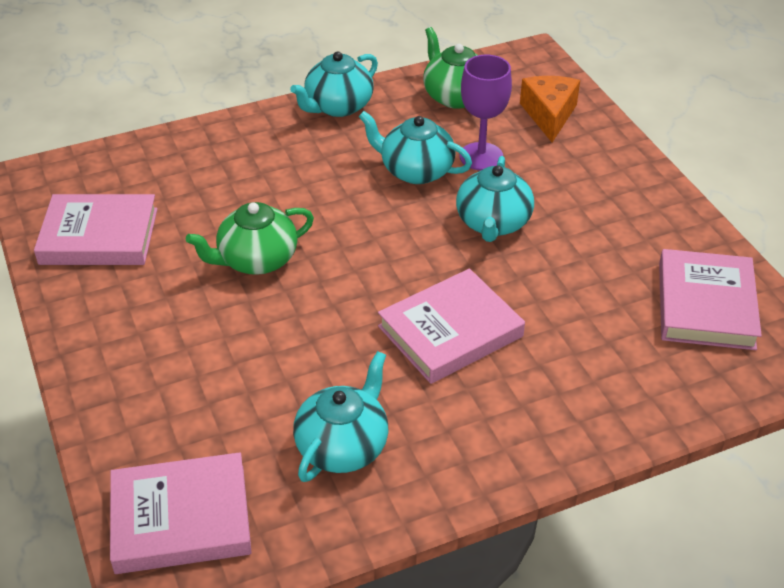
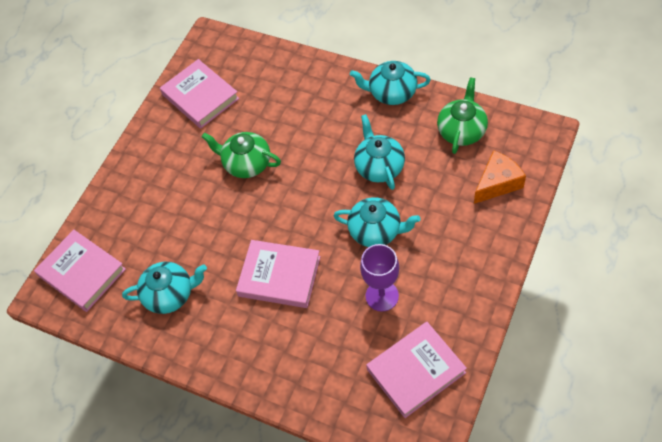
camera: 55 degrees right, 15 degrees up
turquoise teapot [456,156,534,242] -> turquoise teapot turned 135 degrees counterclockwise [334,197,421,247]
purple goblet [460,55,512,170] -> purple goblet moved to [360,244,399,312]

